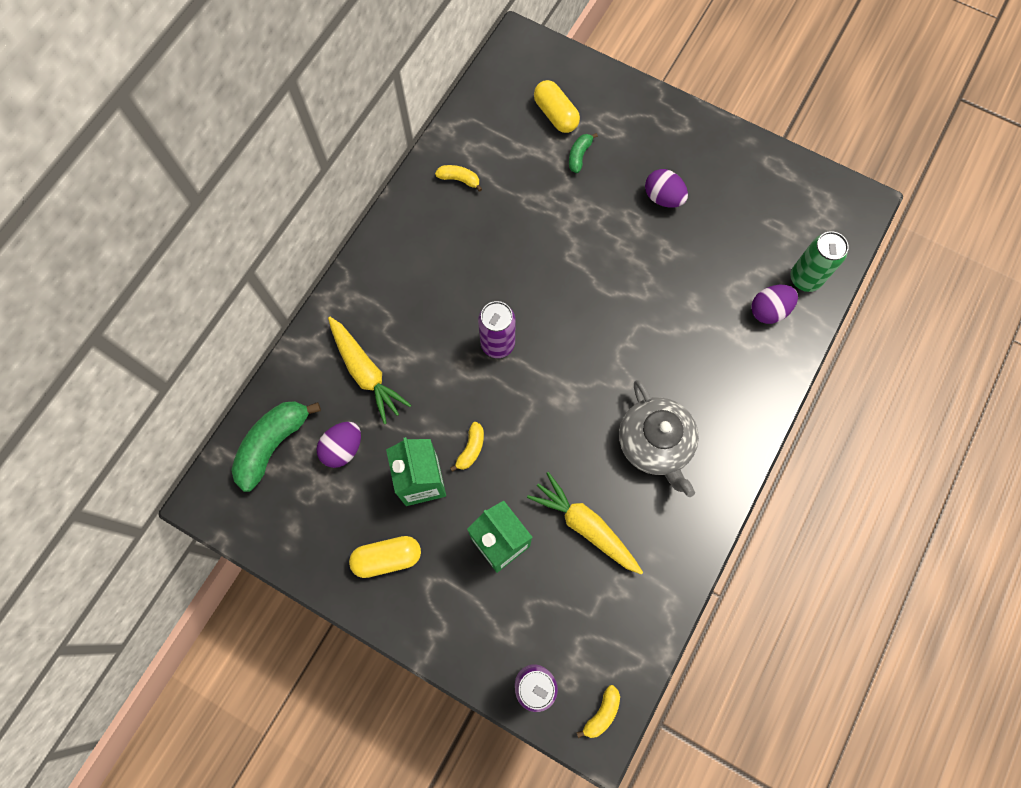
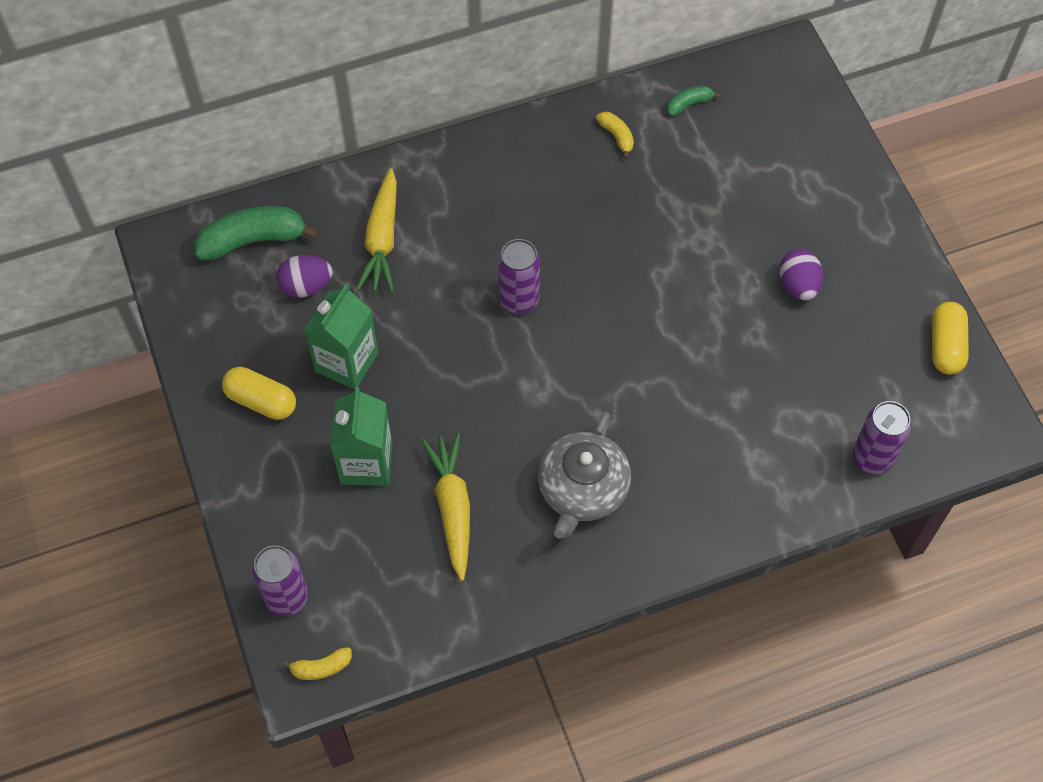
camera: 40 degrees right, 10 degrees down
yellow banana [450,422,484,472] -> none
yellow capsule [534,80,580,133] -> yellow capsule moved to [932,302,969,374]
green banana [569,133,598,173] -> green banana moved to [667,86,721,116]
purple egg [751,285,798,324] -> none
green can [790,231,849,292] -> purple can [853,401,911,474]

